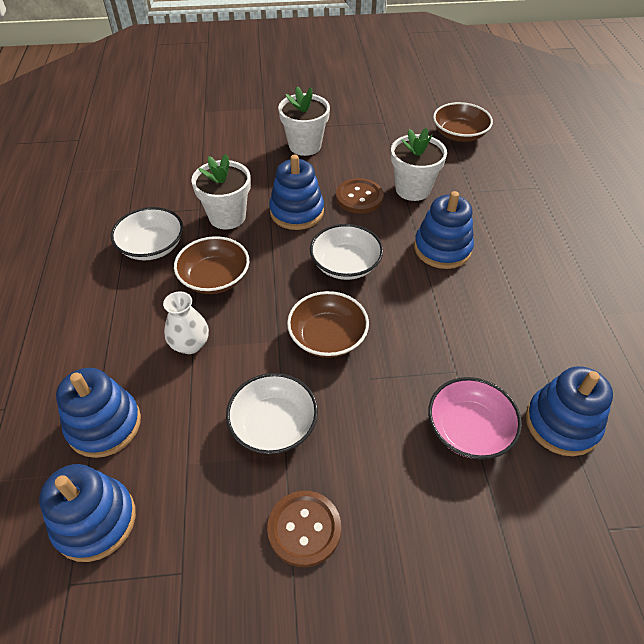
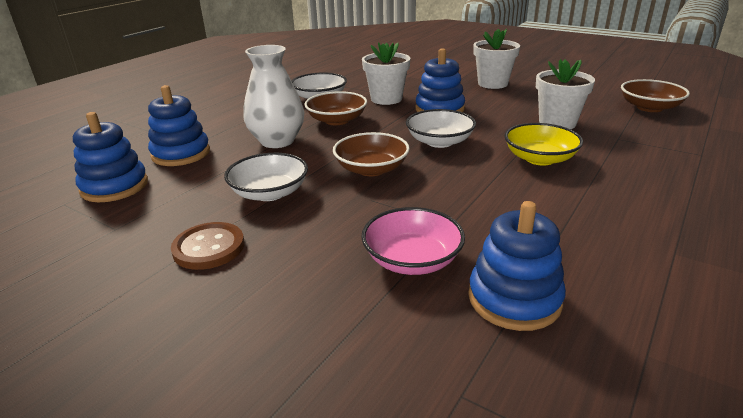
camera: 40 degrees right, 20 degrees down
white vase [163,291,209,354] -> white vase [243,45,305,148], size x1.66
brown button [336,178,384,214] -> none
blue stacking toy [414,191,474,269] -> yellow bowl [504,123,583,165]

